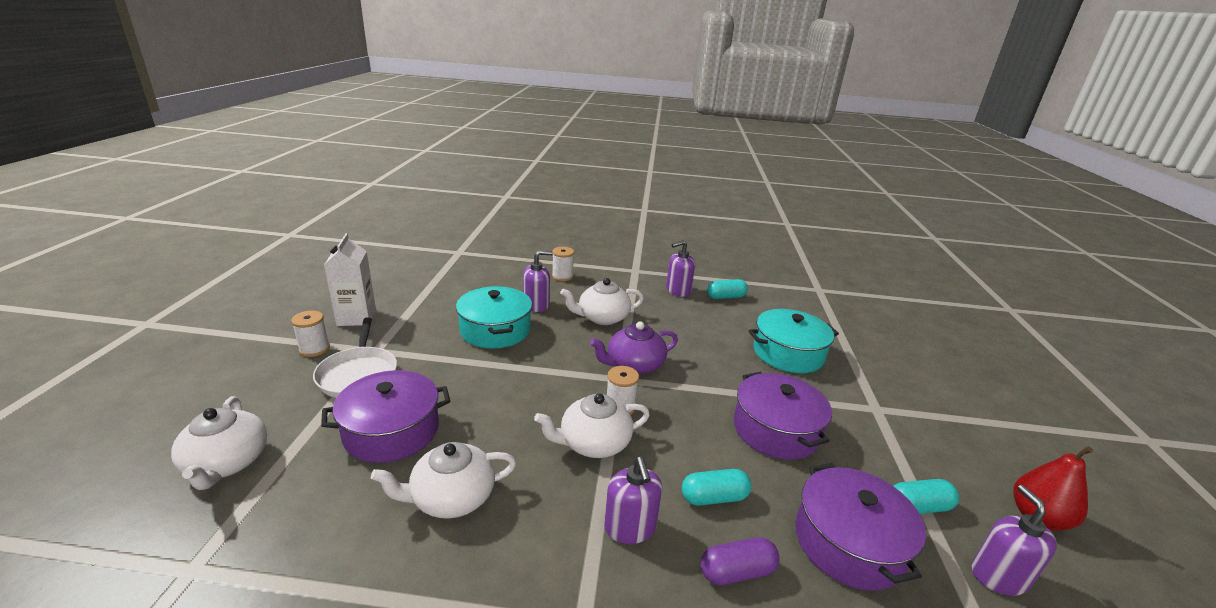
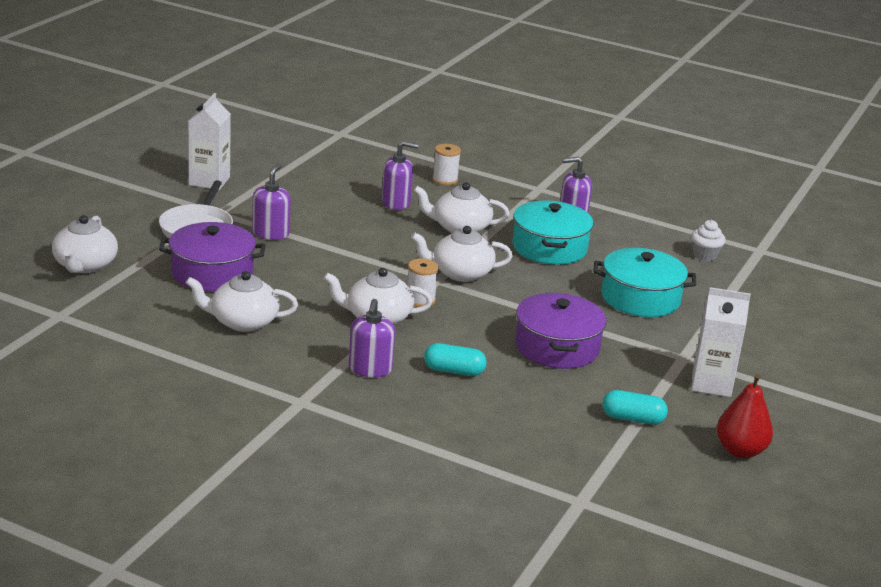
camera: 20 degrees right, 0 degrees up
white spool [291,311,330,357] -> none
turquoise pot [456,286,532,349] -> turquoise pot moved to [512,200,593,265]
purple teapot [590,321,678,375] -> white teapot [411,226,513,282]
purple capsule [701,537,780,585] -> none
turquoise capsule [707,279,748,299] -> none
purple pot [795,463,926,591] -> none
purple soap dispenser [972,485,1057,596] -> purple soap dispenser moved to [252,164,291,240]
none -> white cupcake [691,220,725,261]
none -> white carton [692,287,751,397]

